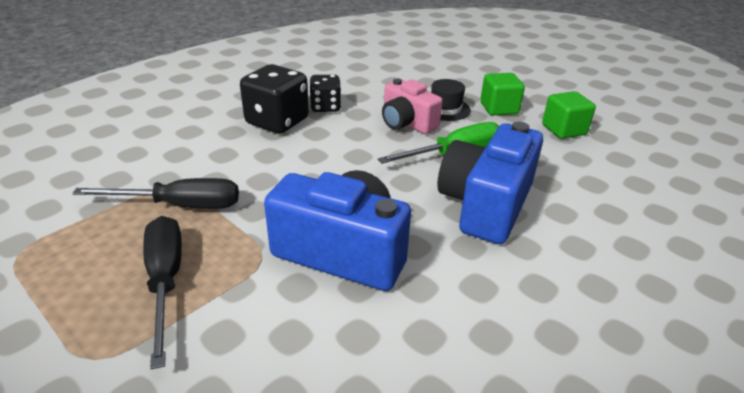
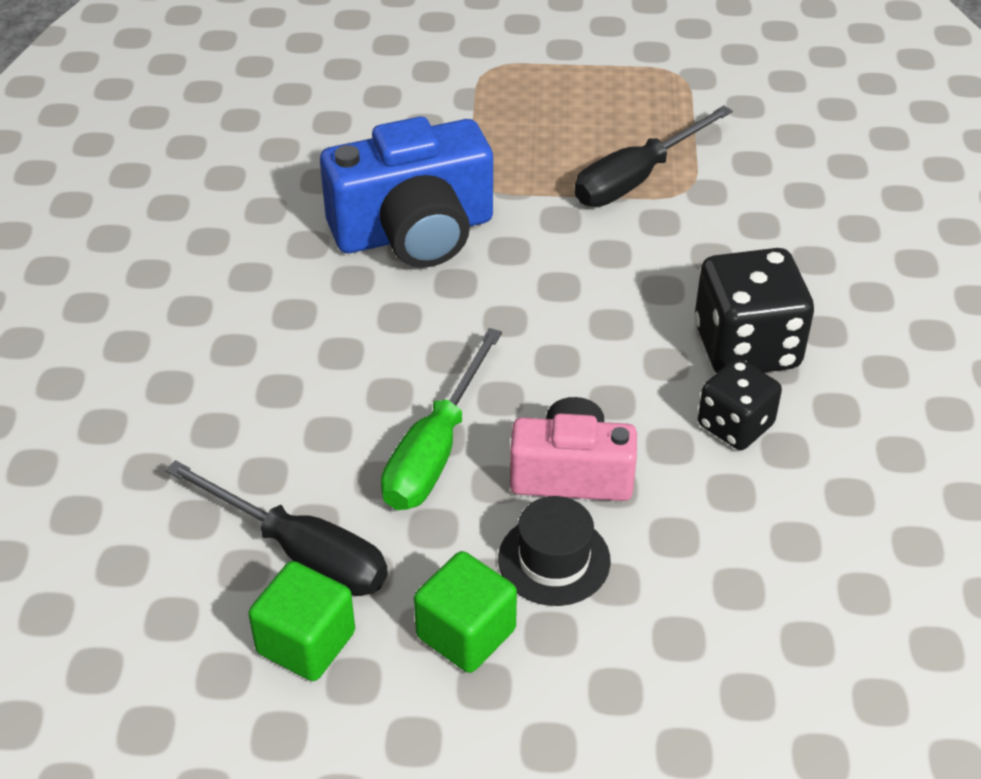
camera: 140 degrees right, 10 degrees up
black screwdriver [143,216,182,369] -> black screwdriver moved to [165,460,388,596]
blue camera [437,122,543,244] -> none

